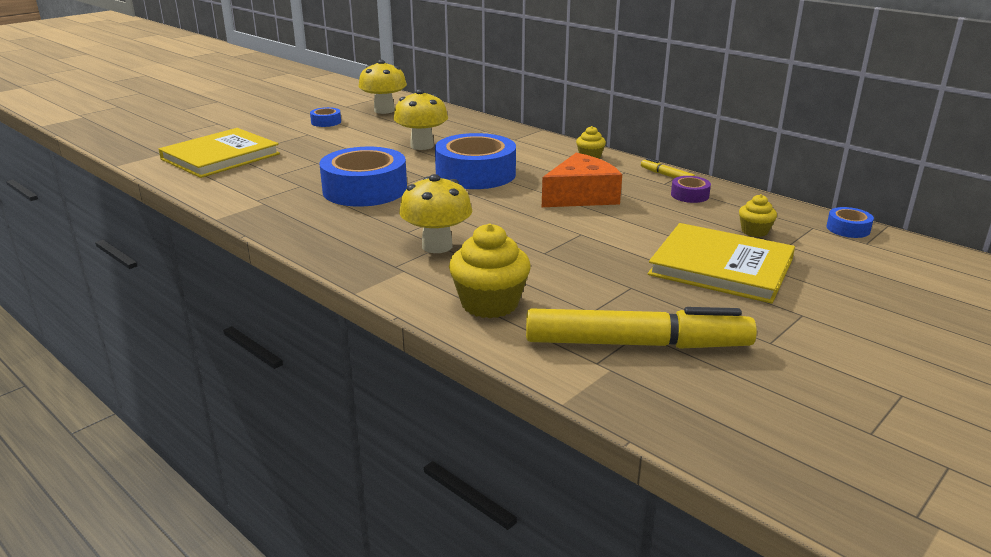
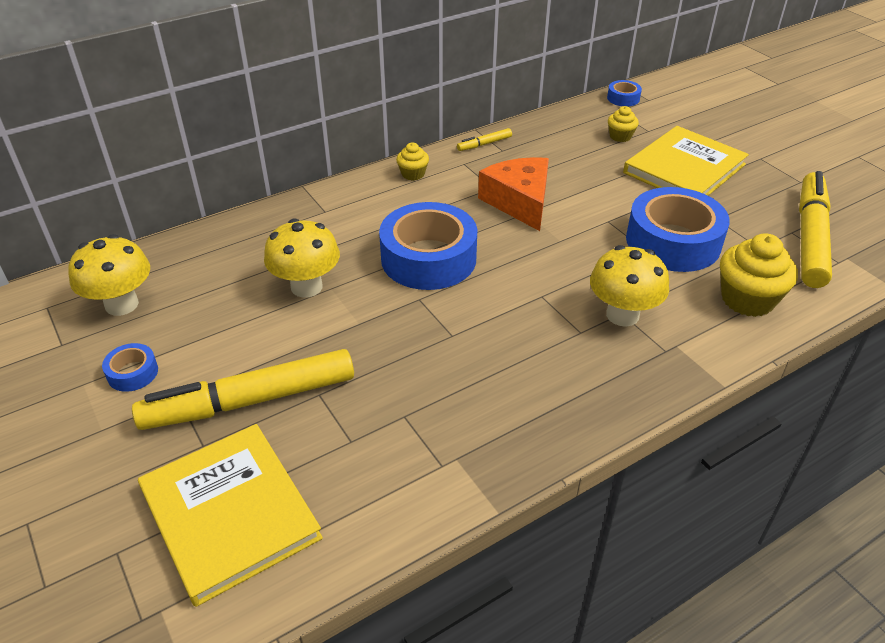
camera: 75 degrees left, 15 degrees up
blue tape [320,147,407,207] -> blue tape moved to [626,187,730,272]
purple tape [671,176,711,203] -> none
none -> yellow marker [132,349,354,430]

